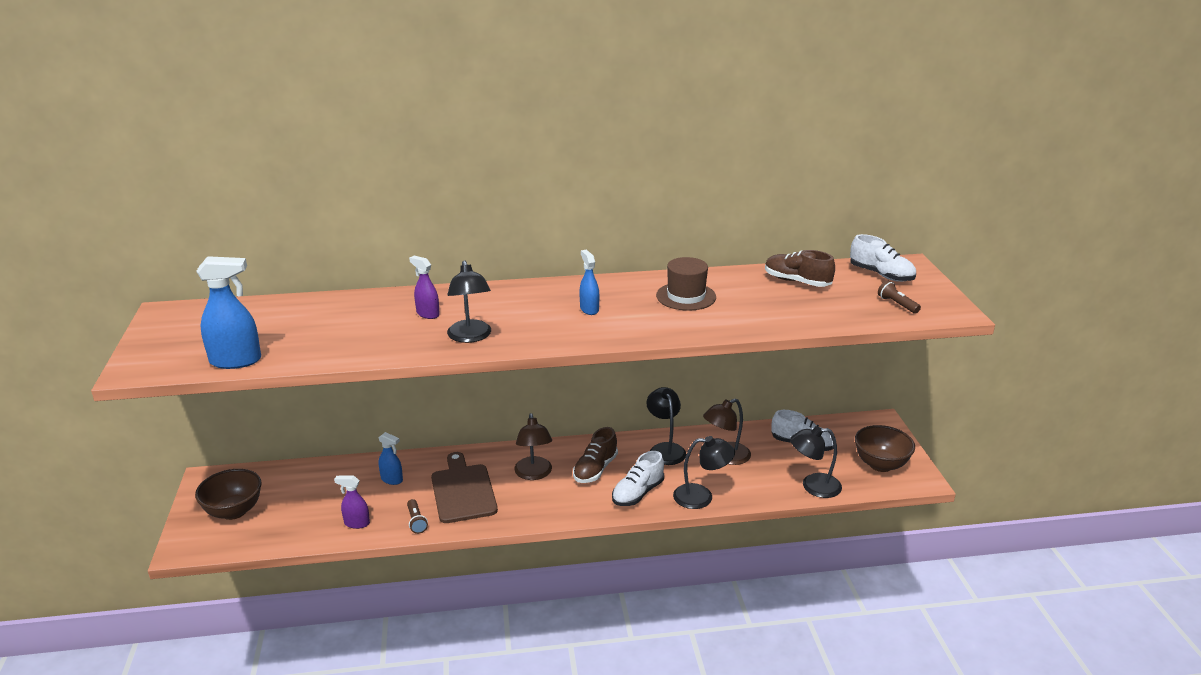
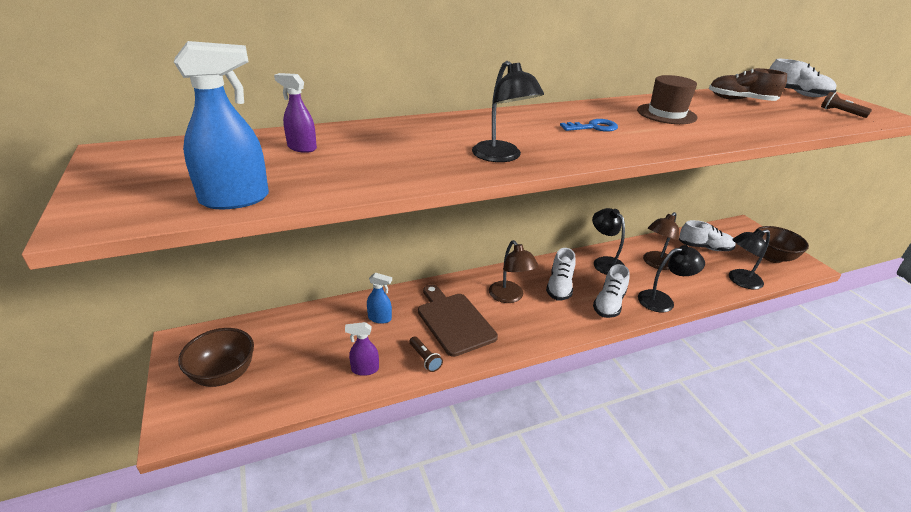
camera: 15 degrees left, 5 degrees up
purple spray bottle [409,256,440,319] -> purple spray bottle moved to [274,73,317,153]
brown shoe [573,427,618,483] -> white shoe [546,248,576,300]
blue spray bottle [579,250,599,315] -> blue key [560,119,618,132]

